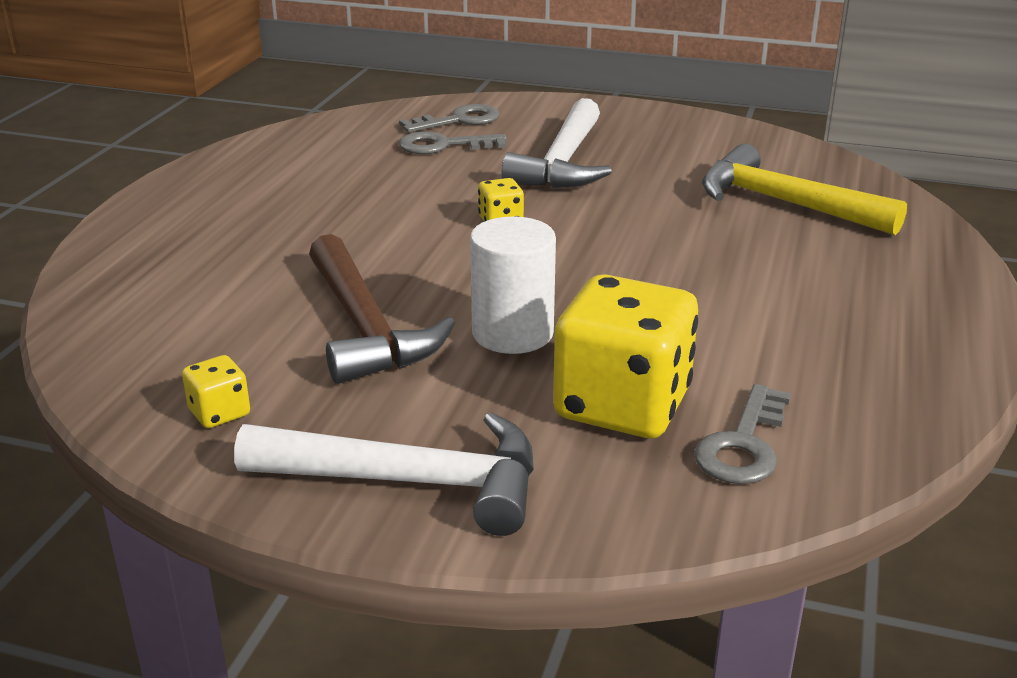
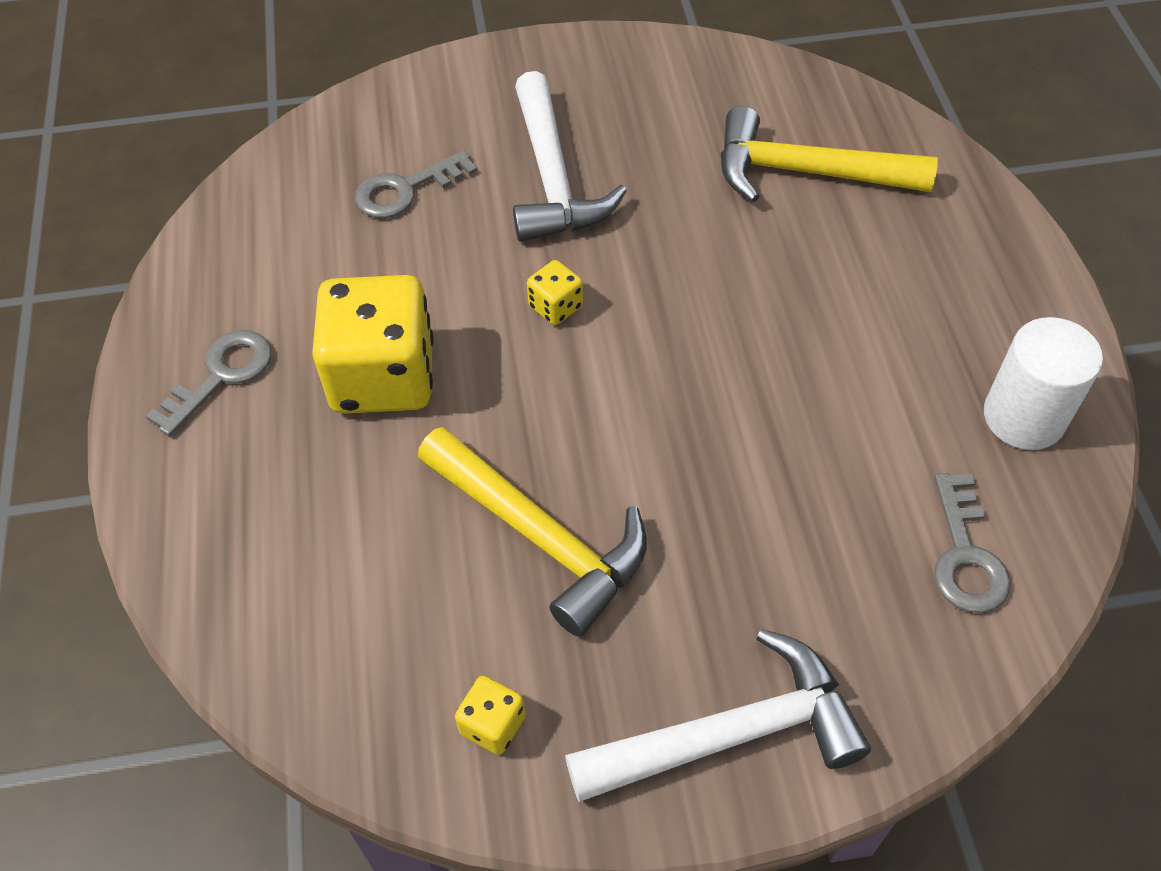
camera: 25 degrees left, 25 degrees up
brown hammer [309,234,455,384] -> yellow hammer [418,427,647,637]
grey key [399,104,499,132] -> grey key moved to [146,330,272,436]
white cylinder [470,217,556,354] -> white cylinder moved to [984,317,1103,450]
yellow dice [553,274,698,438] -> yellow dice moved to [312,275,434,414]

